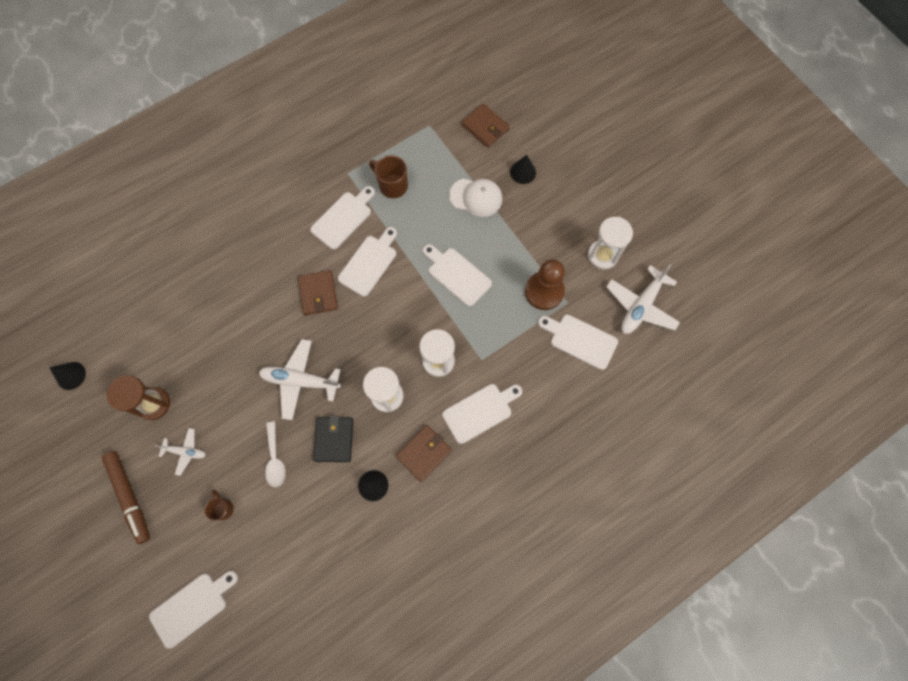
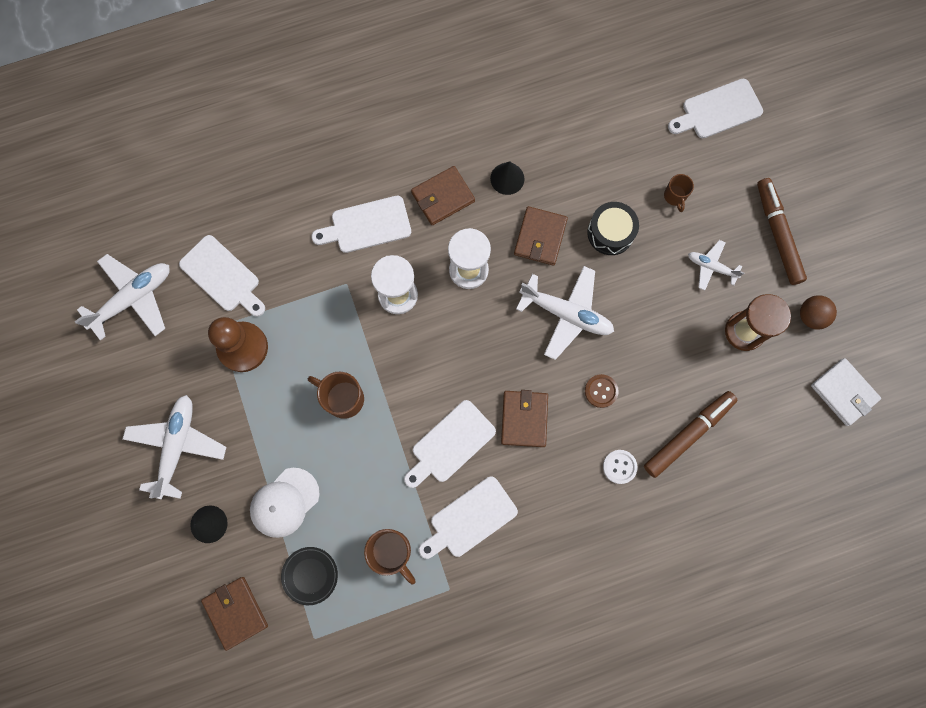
camera: 165 degrees left, 5 degrees up
black cone [49,362,86,390] -> white wallet [811,358,881,426]
white spoon [265,421,286,487] -> black drum [587,202,639,255]
black wallet [313,415,353,462] -> brown wallet [514,206,568,266]
white cutting board [423,244,492,306] -> brown mug [308,372,364,419]
white cap [449,179,502,217] -> white cap turned 75 degrees counterclockwise [250,468,320,538]
white hourglass [588,217,633,269] -> none
none -> white plane [122,395,226,499]
none -> black plate [281,547,338,605]
none -> brown button [585,374,619,408]
none -> white button [603,450,638,484]
none -> brown marker [644,391,737,478]
none -> brown ball [800,295,837,329]

